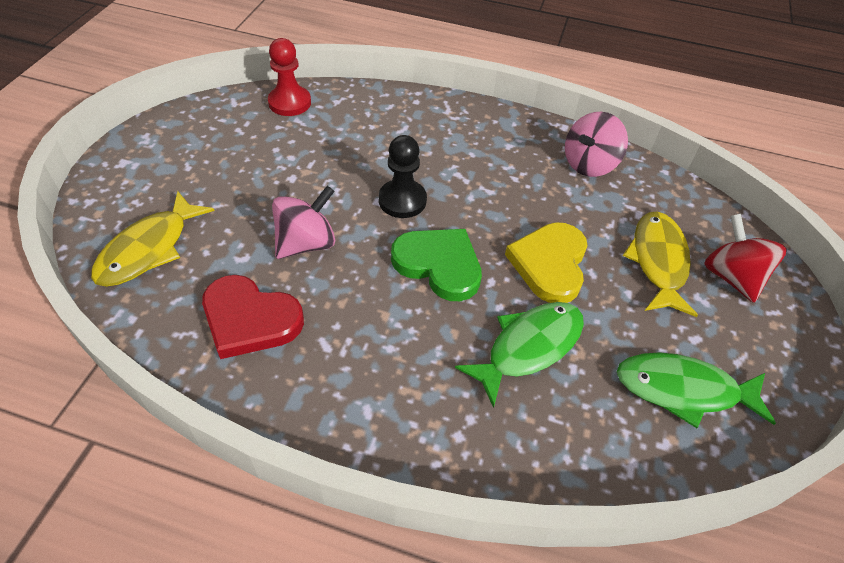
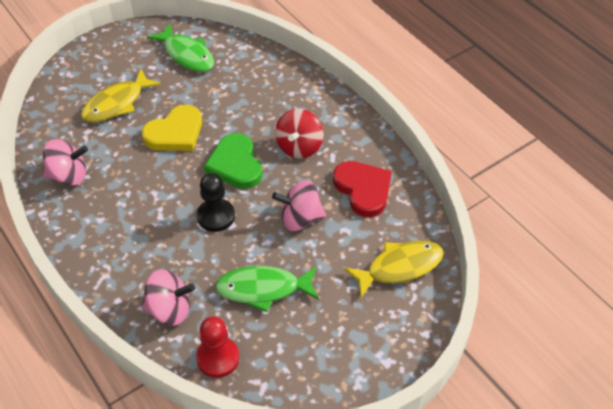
camera: 140 degrees left, 0 degrees up
green fish [455,302,584,408] -> green fish moved to [215,266,319,312]
red spinning top [704,214,787,303] -> red spinning top moved to [275,109,323,158]
none -> pink spinning top [141,269,195,326]

